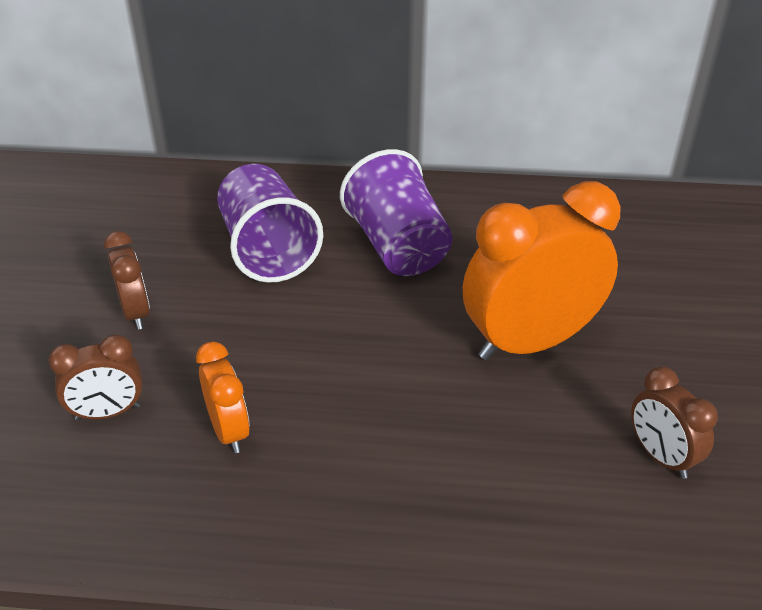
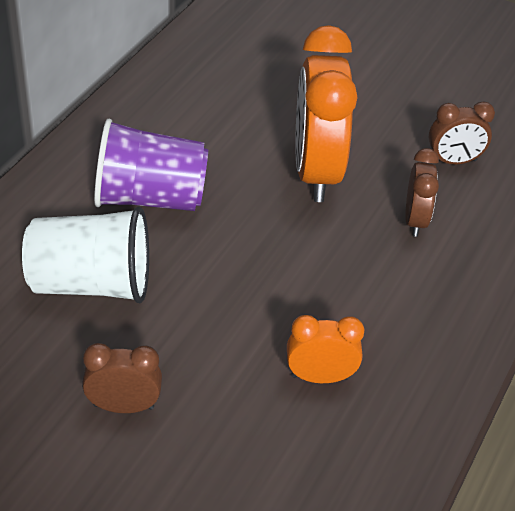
camera: 70 degrees left, 5 degrees up
brown clock [48,334,143,421] -> brown clock moved to [405,148,439,237]
purple cup [217,164,323,283] -> white cup [22,206,149,303]

